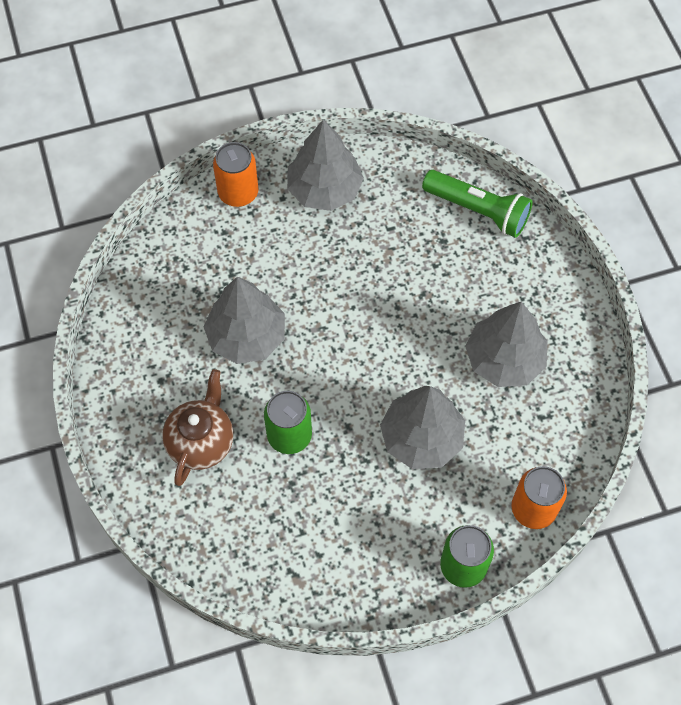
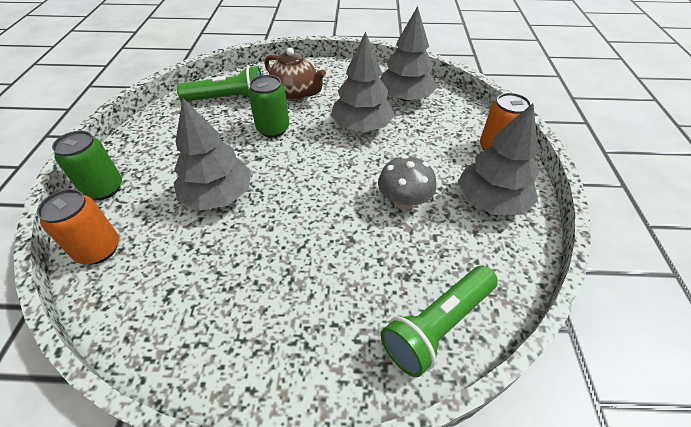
camera: 110 degrees right, 15 degrees down
grey tree [465,302,548,387] -> grey tree moved to [380,6,437,101]
none -> green flashlight [177,66,262,101]
none -> grey mushroom [378,155,436,210]

